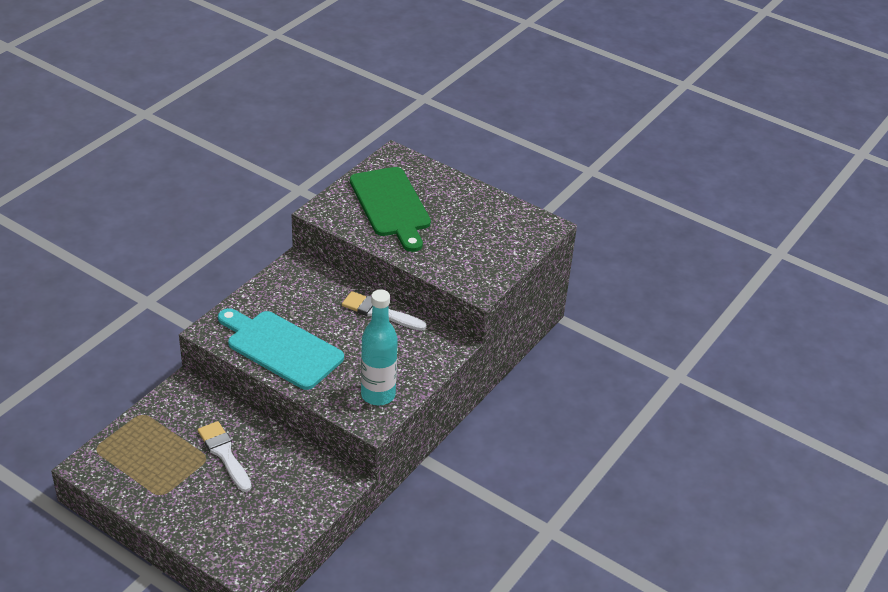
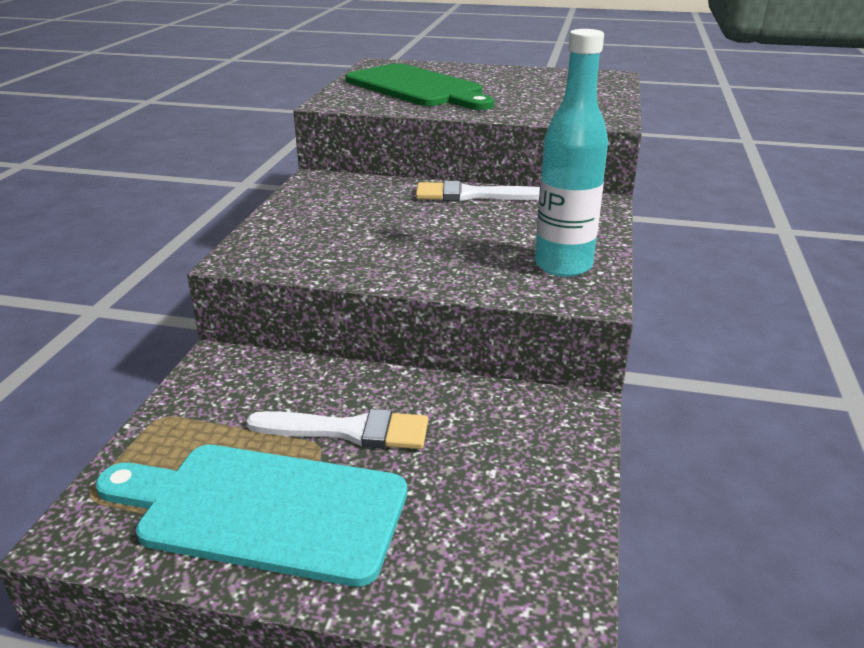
camera: 20 degrees left, 10 degrees down
white brush [198,421,252,492] -> white brush turned 150 degrees clockwise [246,409,428,449]
turquoise cutting board [218,308,344,390] -> turquoise cutting board moved to [96,445,407,587]

